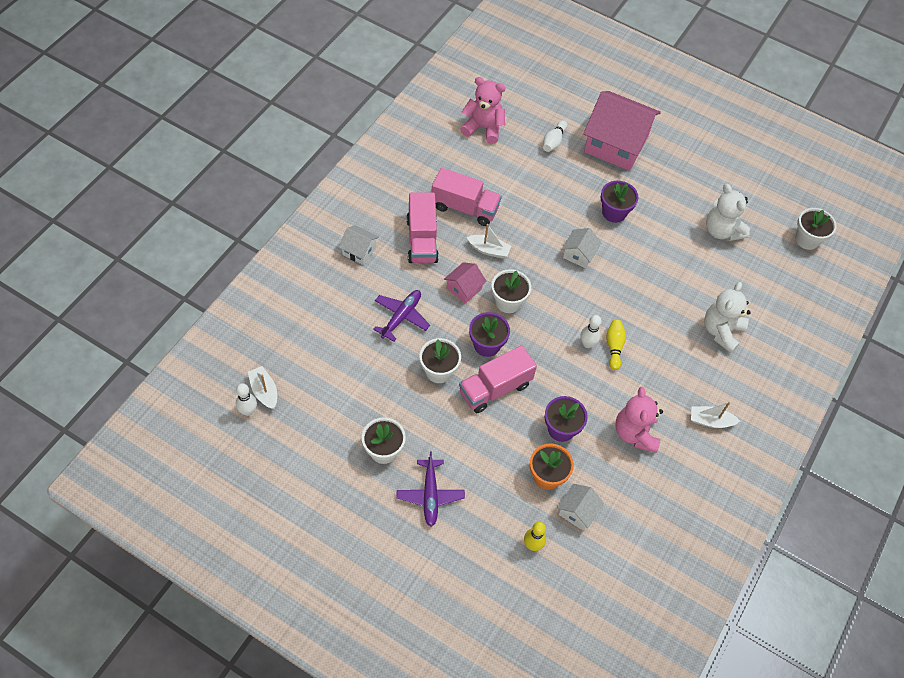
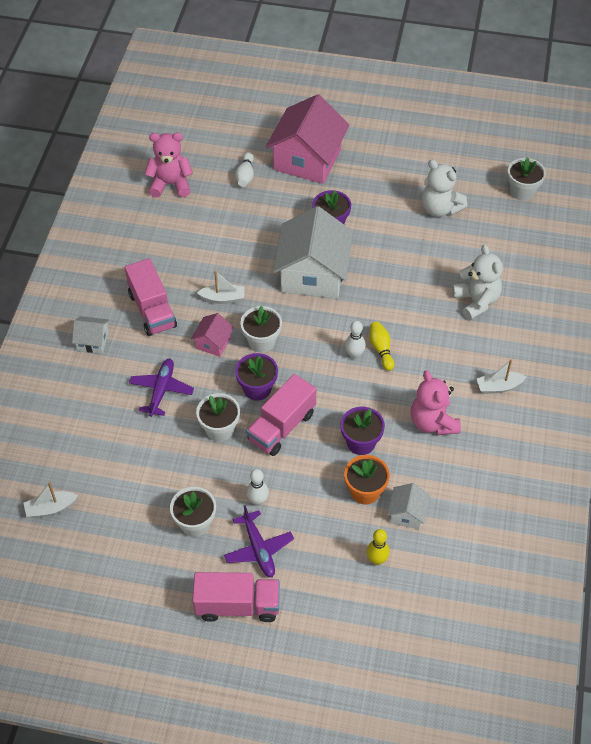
camera: 15 degrees left, 5 degrees down
white bowling pin [236,383,257,416] -> white bowling pin moved to [246,469,269,506]
white boat [248,366,277,409] -> white boat turned 60 degrees counterclockwise [24,482,78,518]
pink truck [432,168,502,226] -> pink truck moved to [193,572,280,622]
white house [562,228,602,268] -> white house [273,206,353,298], size x2.20
pink house [584,91,661,171] -> pink house turned 75 degrees counterclockwise [265,94,349,184]
white teddy bear [704,282,751,353] -> white teddy bear turned 150 degrees clockwise [452,245,503,320]

